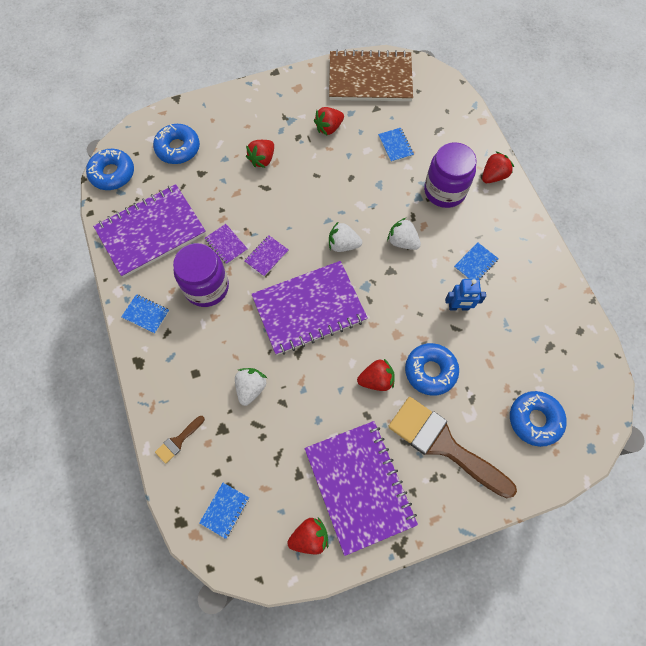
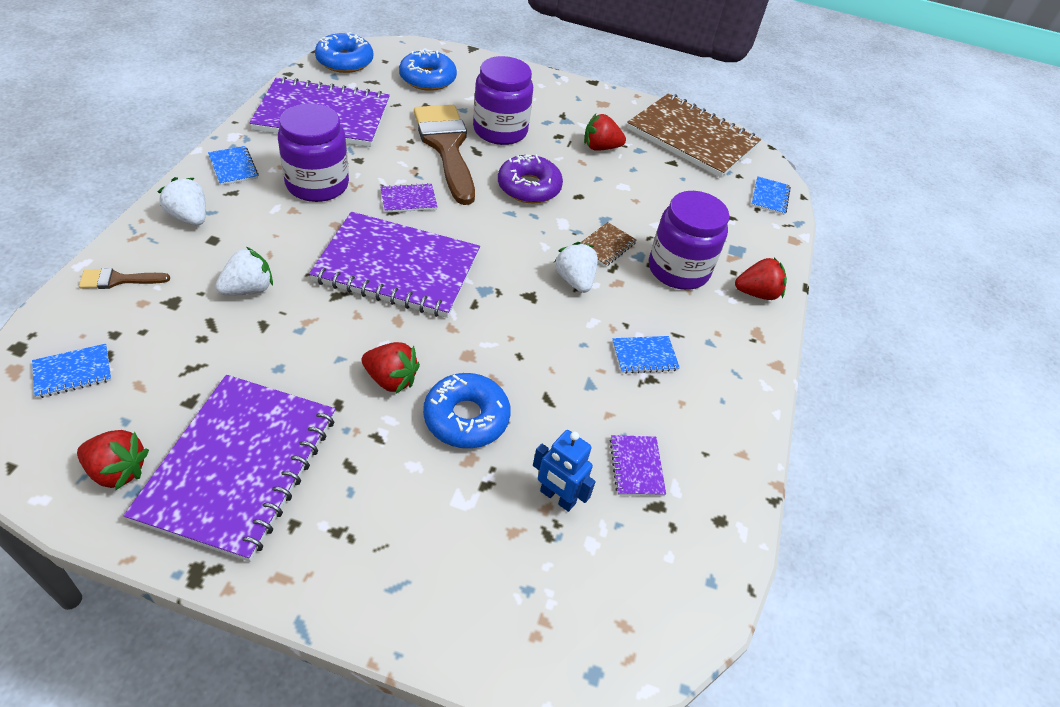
camera: 30 degrees right, 20 degrees down
purple notebook [205,224,248,264] -> purple notebook moved to [610,435,666,496]
red strawberry [246,140,274,168] -> purple jar [473,56,533,145]
white strawberry [329,221,362,252] -> white strawberry moved to [157,177,206,225]
blue notebook [378,128,414,162] -> blue notebook moved to [751,176,791,215]
brown brush [388,397,517,498] -> brown brush moved to [414,105,475,205]
blue robot [445,279,486,310] -> blue robot moved to [533,430,596,512]
blue donut [510,391,567,447] -> none
none -> purple donut [498,154,563,204]
none -> brown notebook [581,222,637,267]

